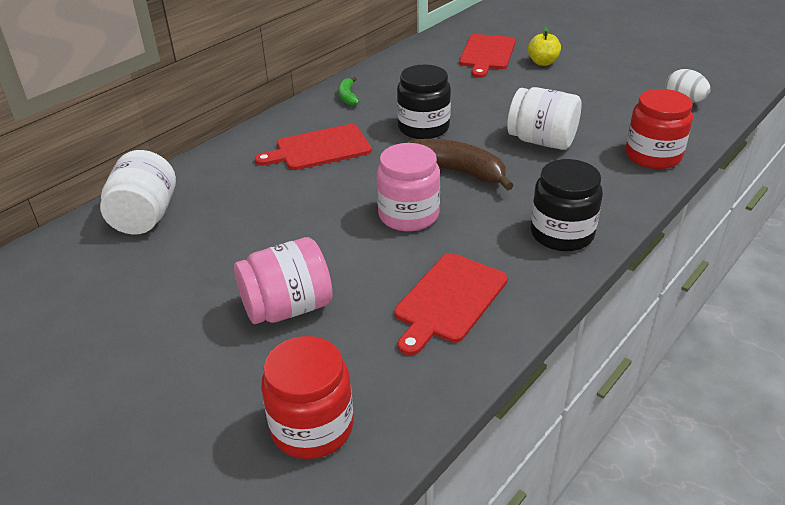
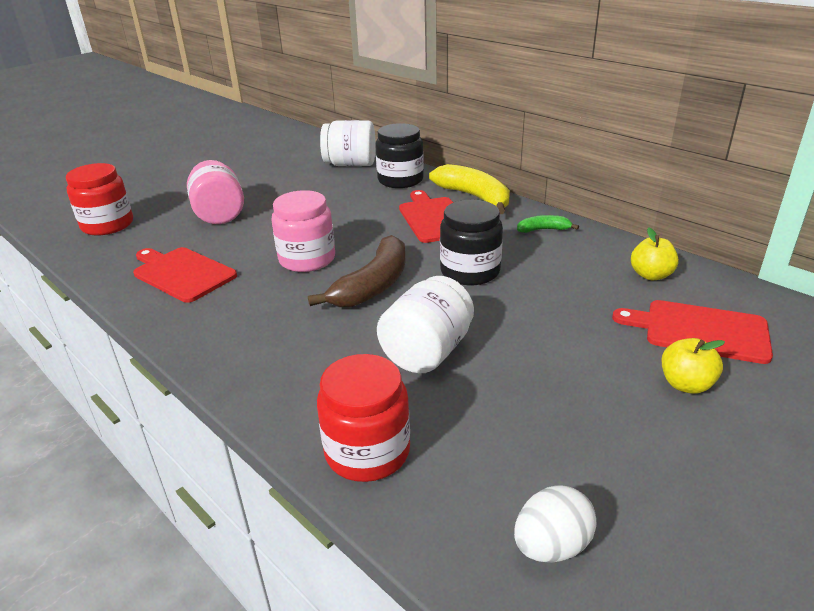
camera: 95 degrees right, 5 degrees down
black jar [531,159,603,251] -> black jar moved to [375,123,424,188]
none -> yellow banana [429,164,510,214]
none -> yellow apple [631,228,679,280]

